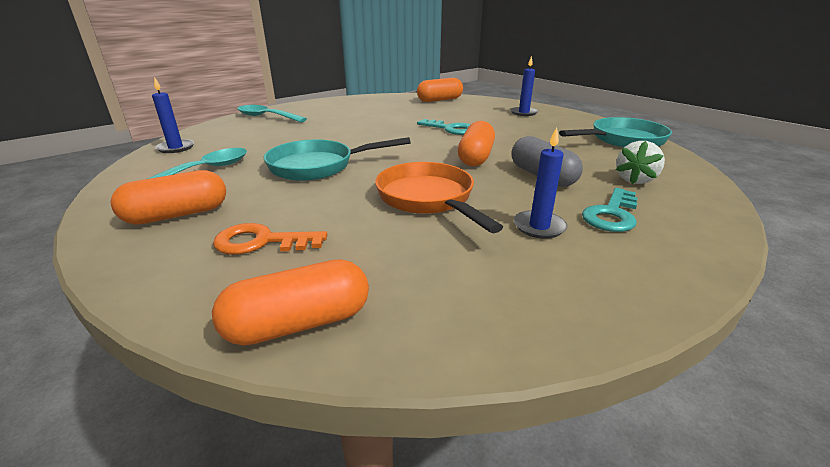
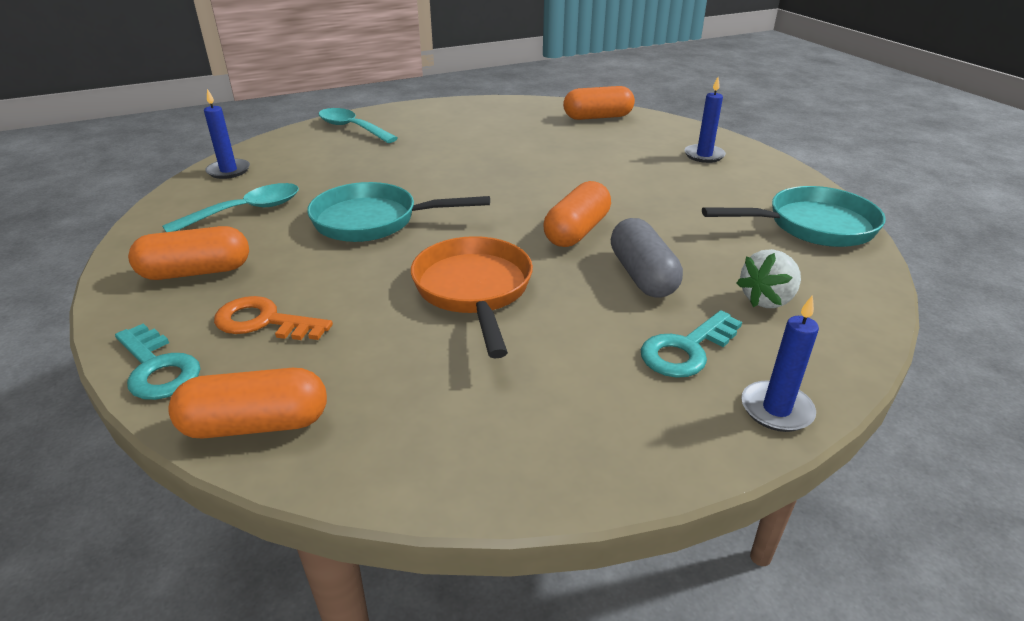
camera: 15 degrees right, 5 degrees up
turquoise key [417,119,471,135] -> turquoise key moved to [115,323,201,400]
blue candle [514,127,567,239] -> blue candle moved to [741,295,819,432]

